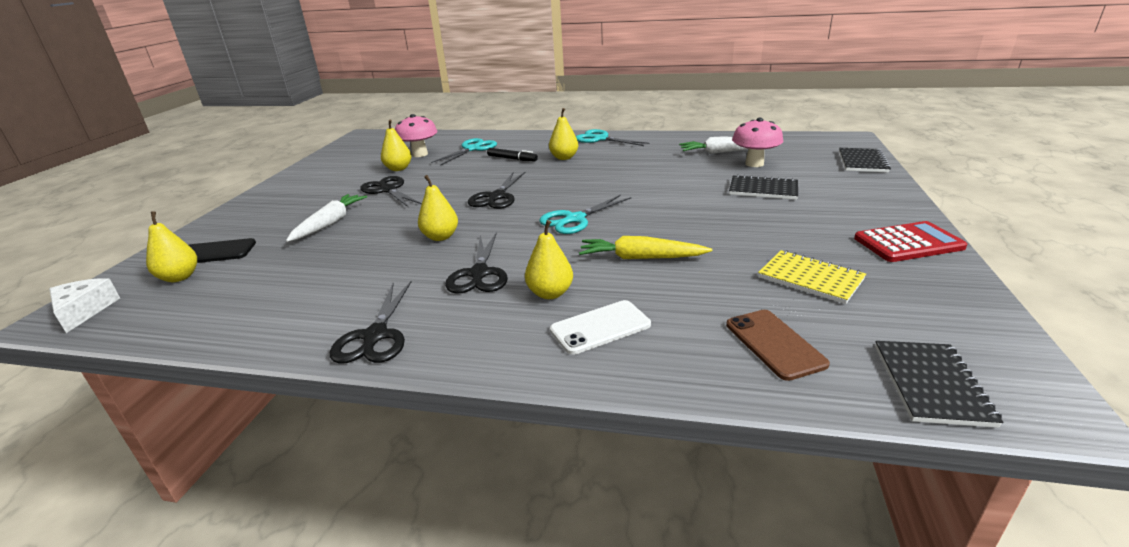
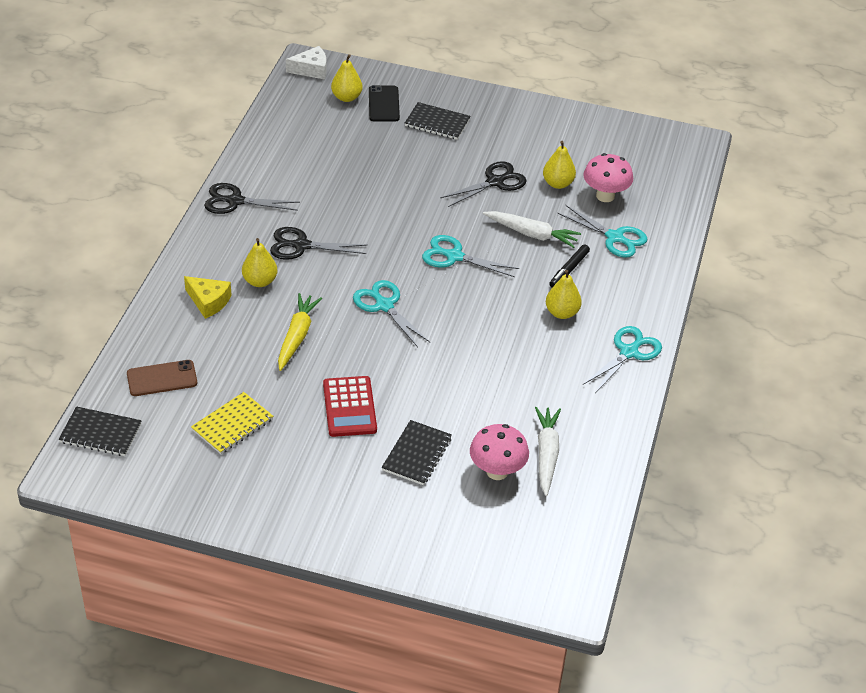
camera: 90 degrees right, 15 degrees up
white carrot [286,194,367,242] -> white carrot moved to [483,211,581,248]
yellow pear [418,175,458,241] -> none
black scissors [468,172,525,209] -> turquoise scissors [422,235,519,277]
white phone [550,300,651,355] -> yellow cheese [184,276,231,319]
black notebook [839,148,891,173] -> black notebook moved to [405,102,470,140]
red calculator [854,221,967,262] -> red calculator moved to [323,376,377,437]

